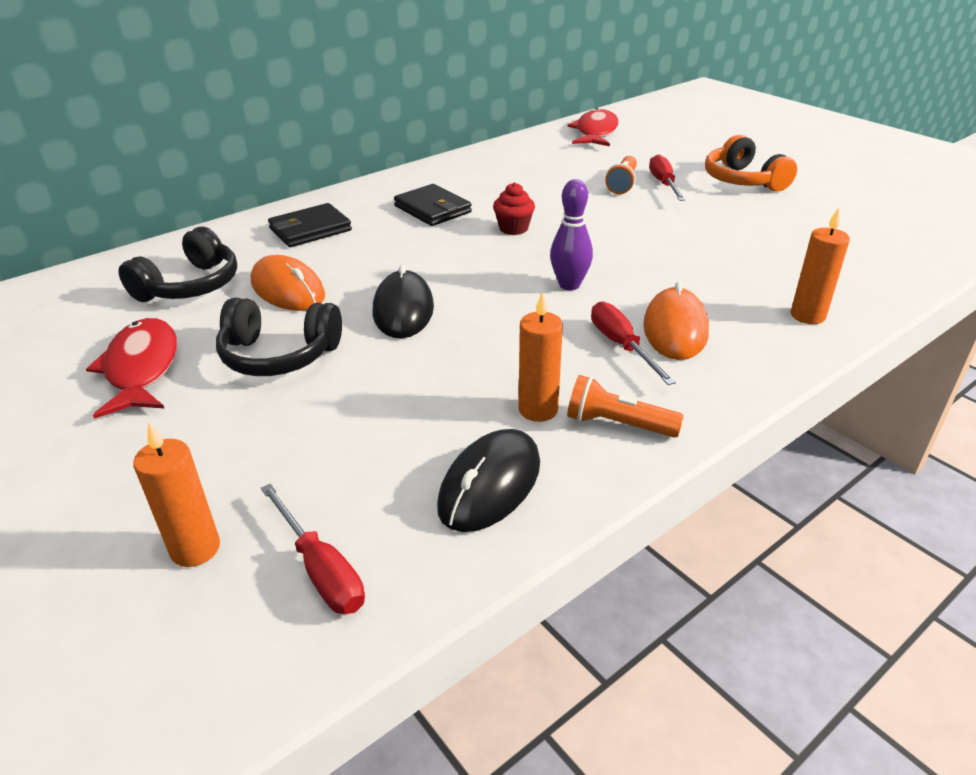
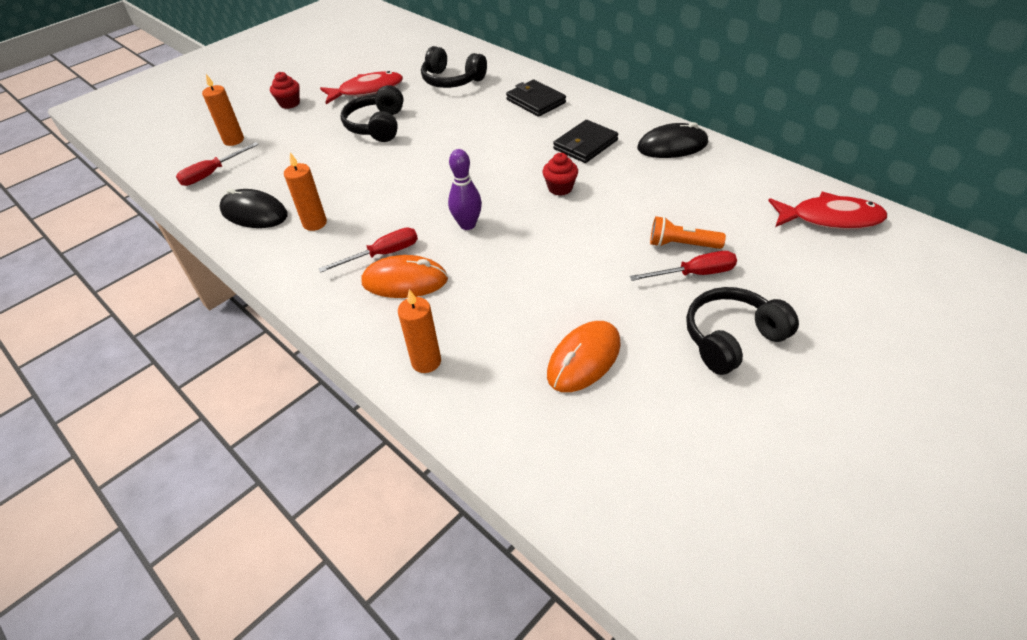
camera: 85 degrees right, 10 degrees up
orange mouse [251,255,325,311] -> orange mouse moved to [547,321,621,392]
black mouse [373,265,434,338] -> black mouse moved to [637,122,708,158]
orange flashlight [567,375,684,438] -> none
orange headphones [705,135,797,192] -> black headphones [686,287,799,375]
none -> red cupcake [270,72,300,109]

